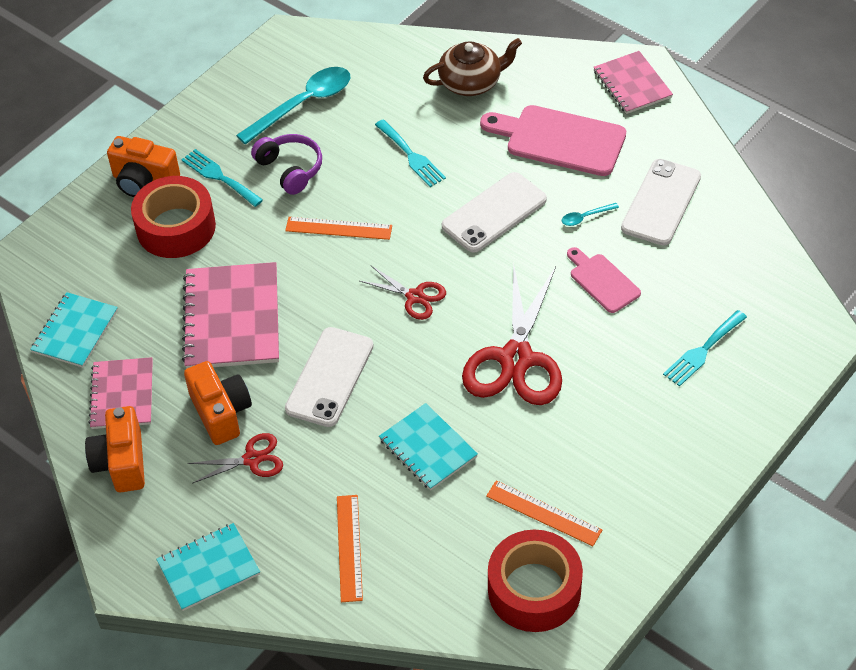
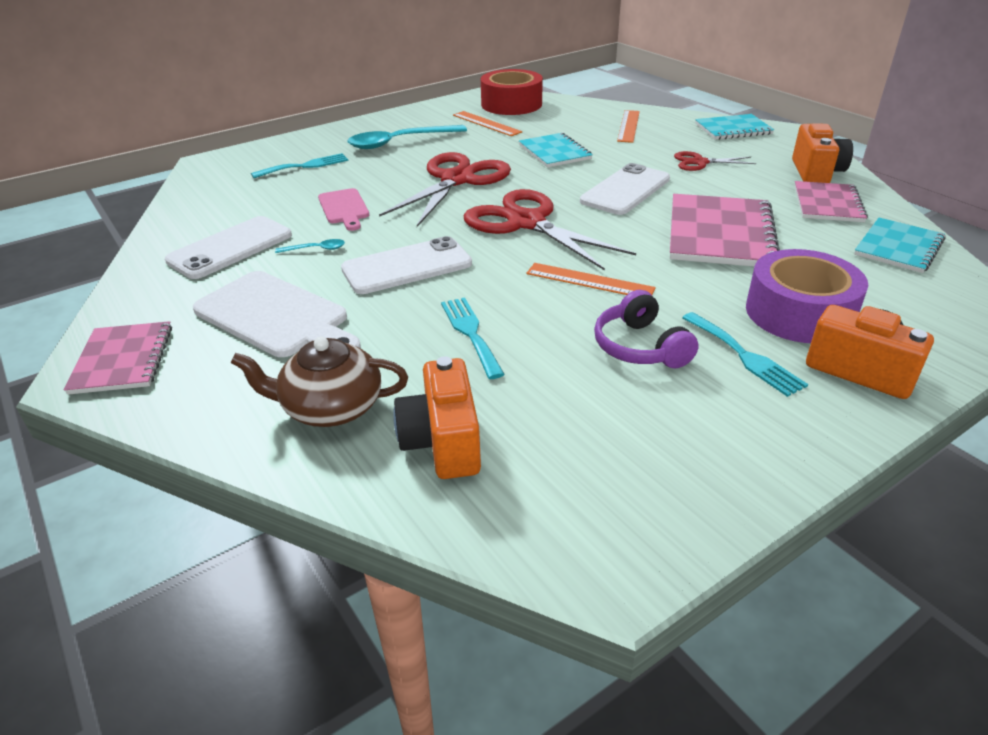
camera: 165 degrees left, 15 degrees down
red tape [131,176,216,258] -> purple tape [746,249,868,343]
orange camera [184,361,252,445] -> orange camera moved to [393,356,481,479]
turquoise spoon [236,67,350,144] -> turquoise spoon moved to [347,125,467,149]
red scissors [360,266,446,320] -> red scissors [464,189,636,271], size x1.98
pink cutting board [480,105,626,176] -> white cutting board [193,271,361,357]

